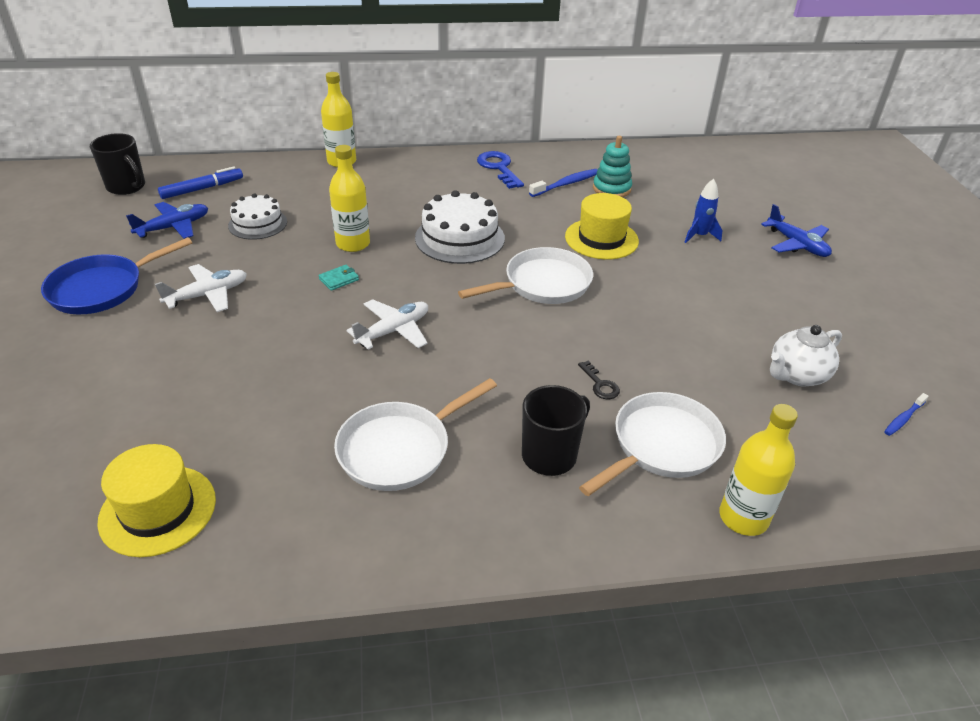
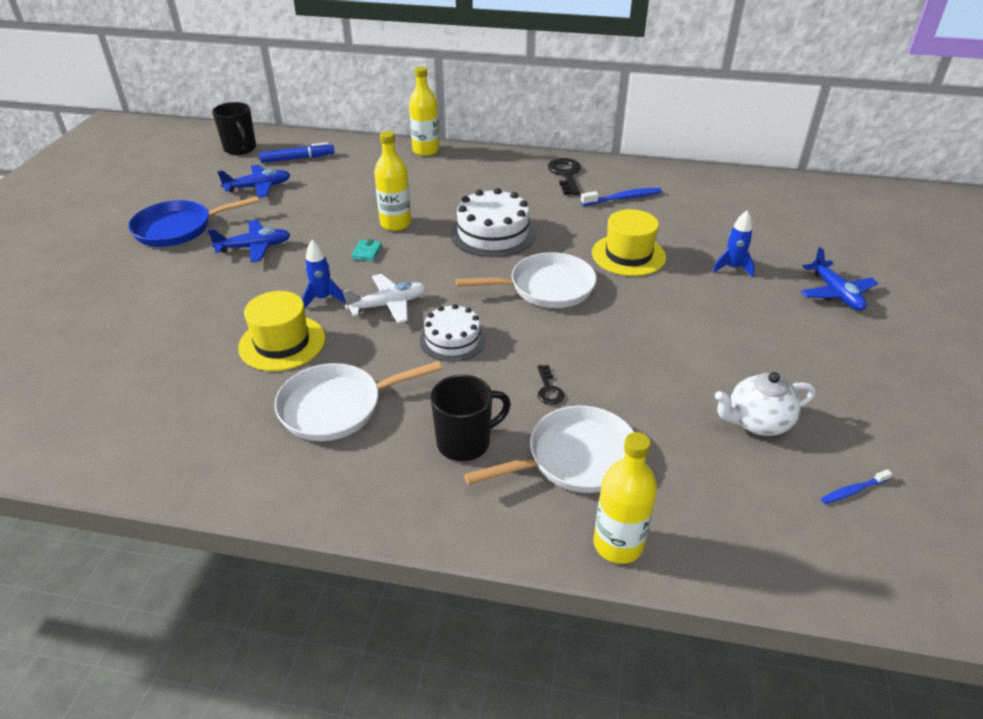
camera: 20 degrees right, 0 degrees up
yellow hat [97,444,216,557] -> yellow hat moved to [238,291,325,371]
white plane [155,264,247,312] -> blue plane [208,220,291,262]
white cake [228,193,287,240] -> white cake moved to [420,304,486,362]
turquoise wallet [319,265,359,291] -> turquoise wallet turned 60 degrees counterclockwise [351,239,382,261]
blue key [477,151,524,189] -> black key [548,158,581,195]
turquoise stacking toy [593,136,632,197] -> none
none -> blue rocket [302,240,345,309]

